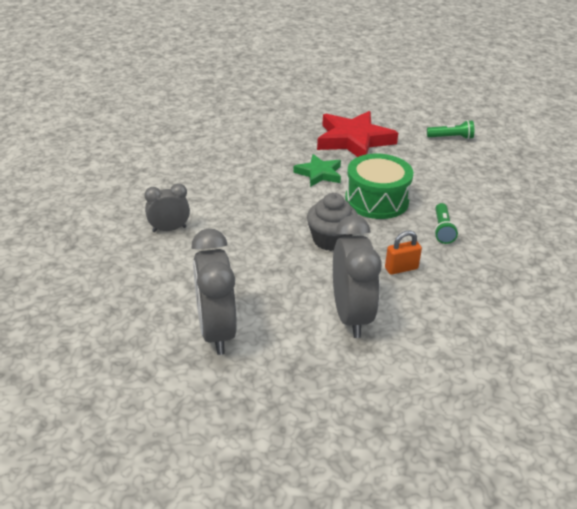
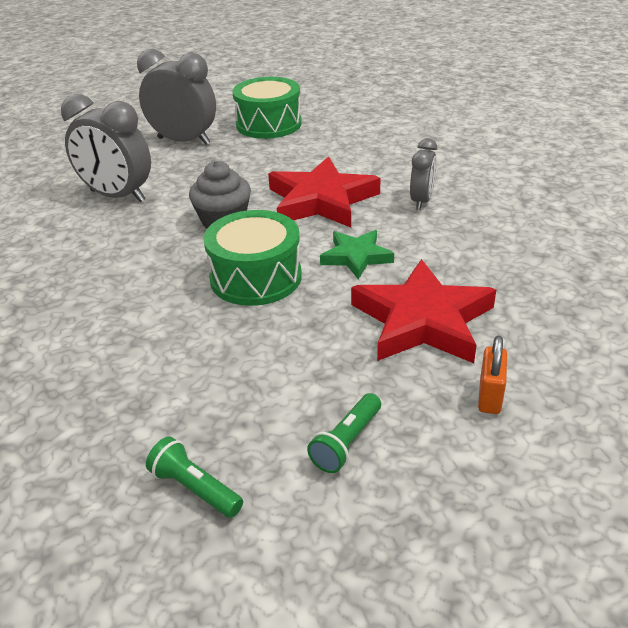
camera: 125 degrees right, 0 degrees up
grey clock [144,183,190,232] -> grey clock moved to [410,138,437,210]
orange padlock [385,231,422,275] -> orange padlock moved to [478,336,507,414]
green flashlight [434,203,458,244] -> green flashlight moved to [146,437,243,518]
none -> green drum [232,77,302,139]
none -> red star [268,156,381,228]

